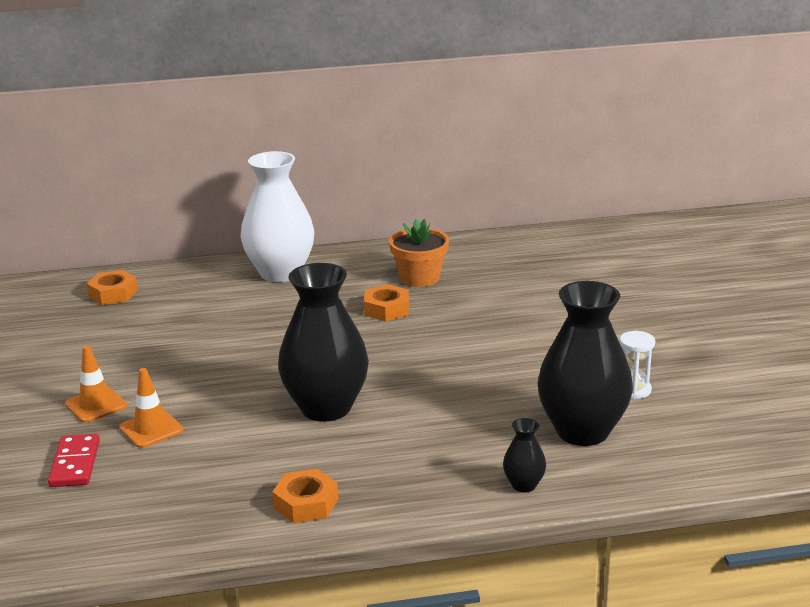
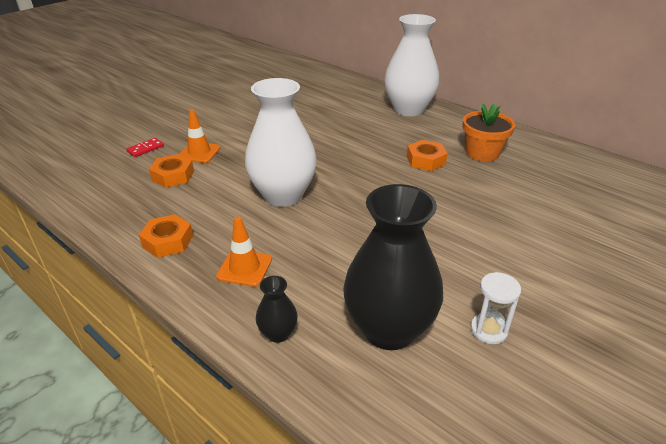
camera: 50 degrees right, 10 degrees up
red domino [48,434,100,487] -> red domino [126,138,164,157], size x0.66
orange traffic cone [65,345,127,423] -> orange traffic cone moved to [216,217,272,287]
orange nut [86,270,138,305] -> orange nut moved to [149,154,194,188]
black vase [278,263,369,422] -> white vase [245,78,317,207]

